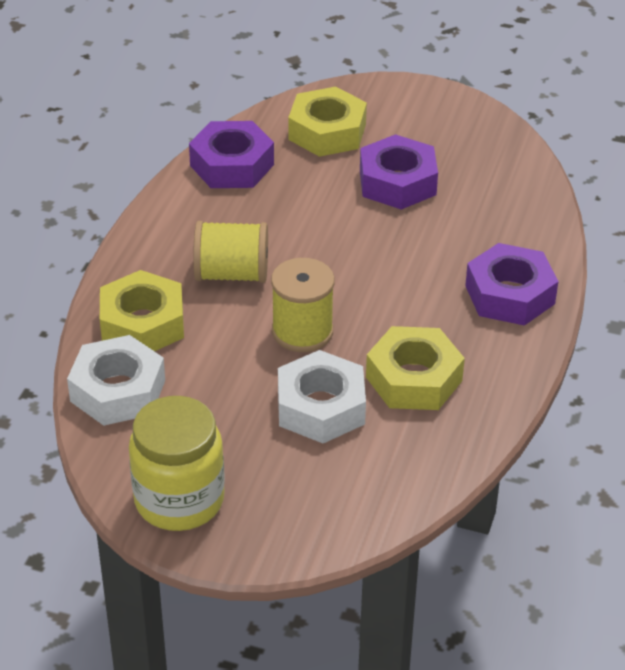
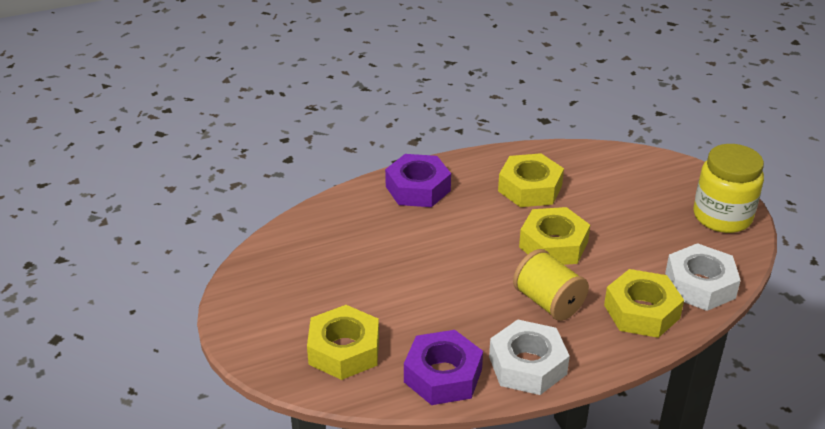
camera: 130 degrees left, 5 degrees down
yellow spool [271,258,335,352] -> yellow nut [519,207,590,265]
white nut [278,350,366,444] -> white nut moved to [489,320,570,395]
purple nut [360,134,438,210] -> none

